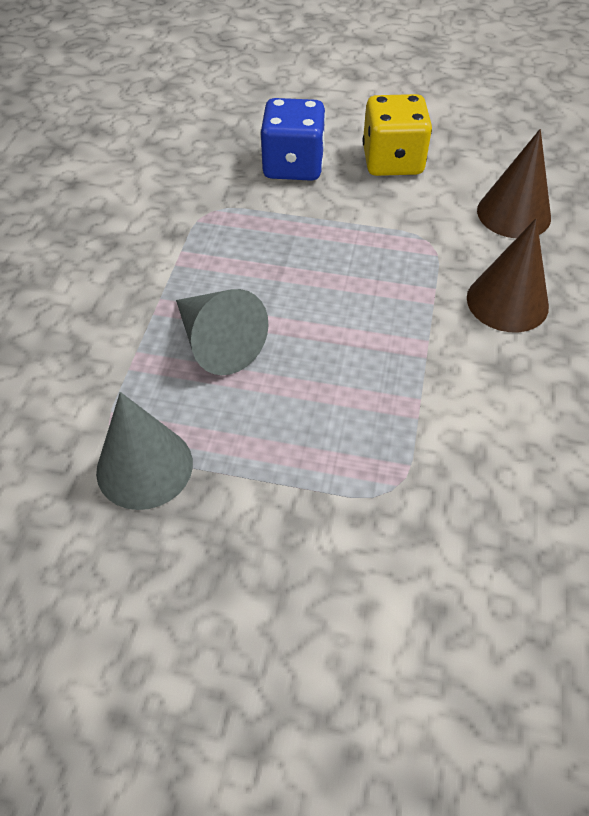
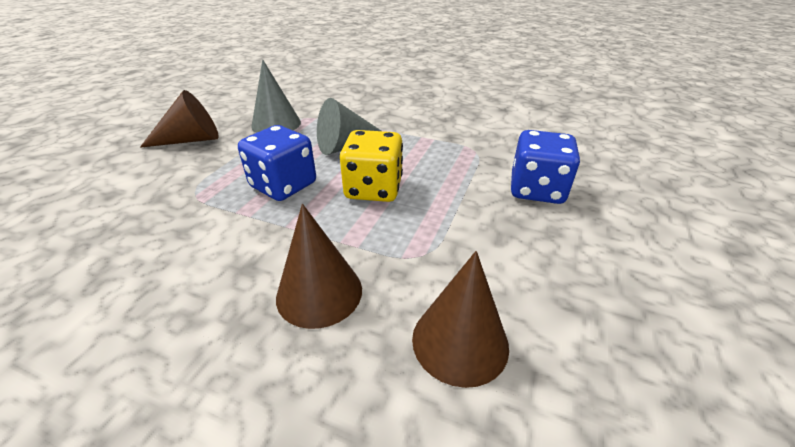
camera: 100 degrees right, 15 degrees down
yellow dice [363,94,432,176] -> yellow dice moved to [340,130,403,202]
none -> brown cone [140,90,219,148]
none -> blue dice [238,125,316,201]

